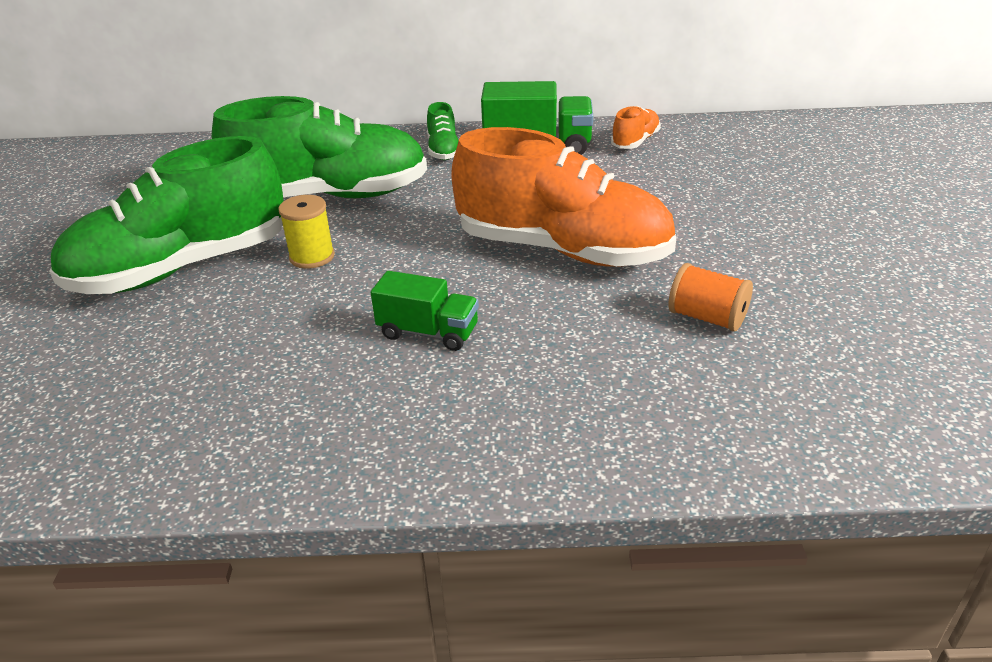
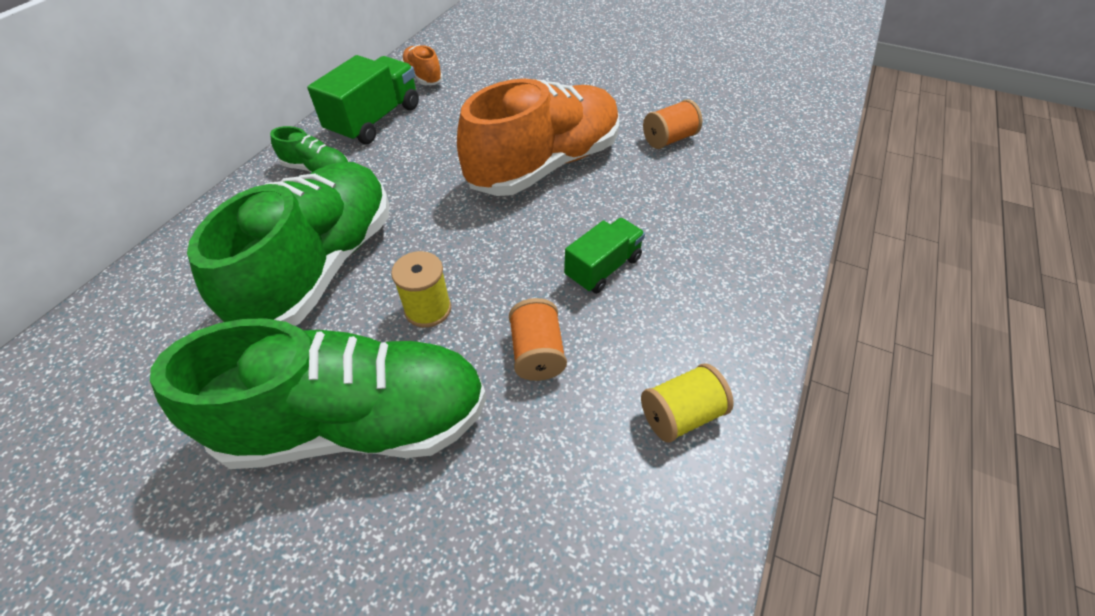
camera: 65 degrees left, 15 degrees up
green shoe [49,136,284,294] -> green shoe turned 90 degrees counterclockwise [150,318,487,469]
none -> orange spool [509,298,567,381]
none -> yellow spool [641,363,734,443]

